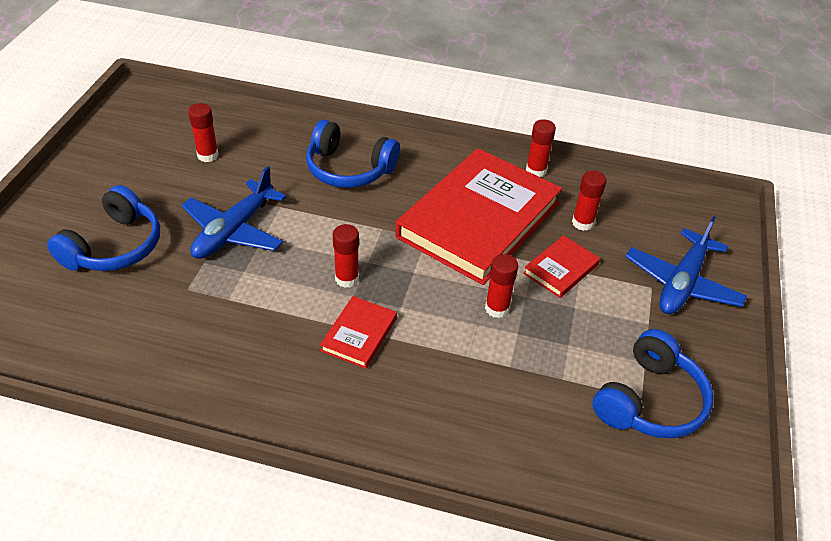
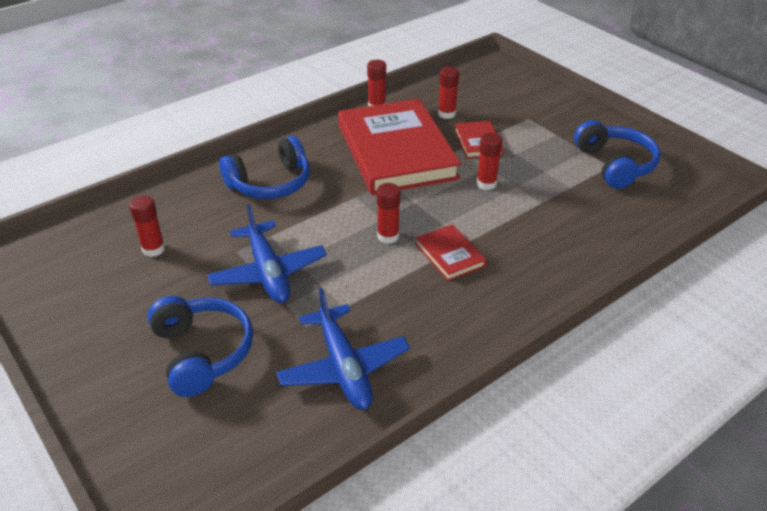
camera: 50 degrees left, 5 degrees down
blue plane [625,216,747,314] -> blue plane moved to [276,288,410,410]

